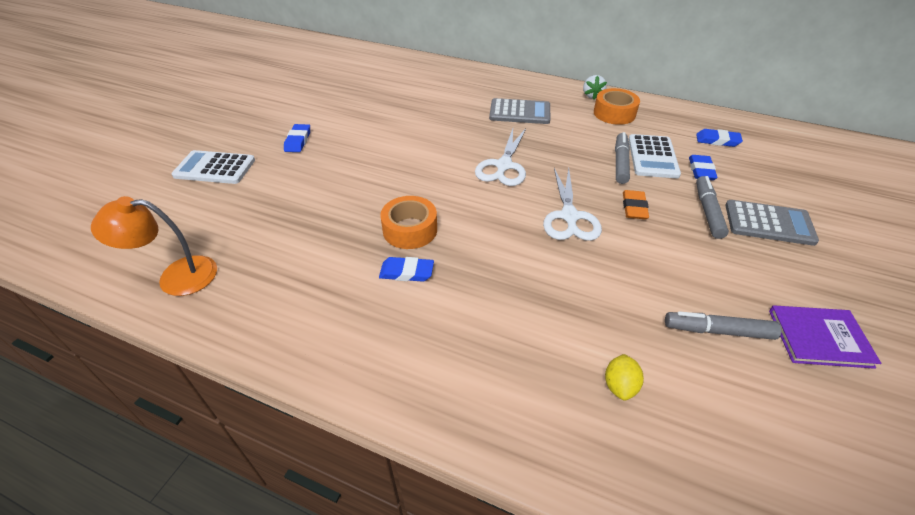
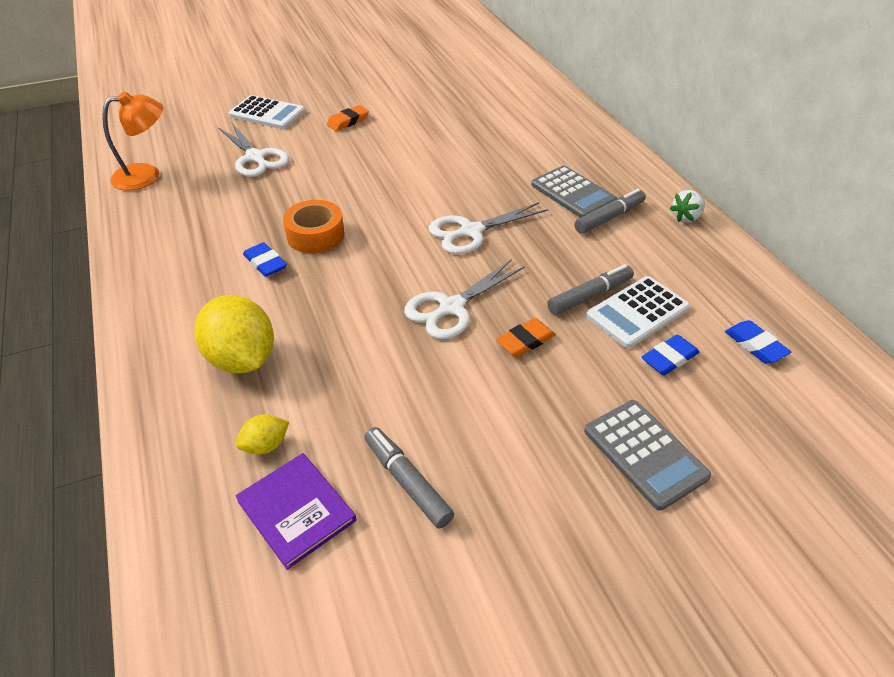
camera: 45 degrees right, 0 degrees up
orange lamp [91,196,217,296] -> orange lamp turned 120 degrees clockwise [102,91,163,191]
white calculator [171,150,255,184] -> white calculator turned 150 degrees clockwise [228,95,305,129]
blue eraser [284,124,310,152] -> orange eraser [327,105,369,131]
orange tape [594,88,640,125] -> none
grey marker [696,176,729,239] -> grey marker moved to [575,189,646,234]
purple book [769,305,881,369] -> purple book moved to [235,453,356,570]
none -> yellow lemon [195,295,274,374]
none -> white scissors [218,122,289,177]

